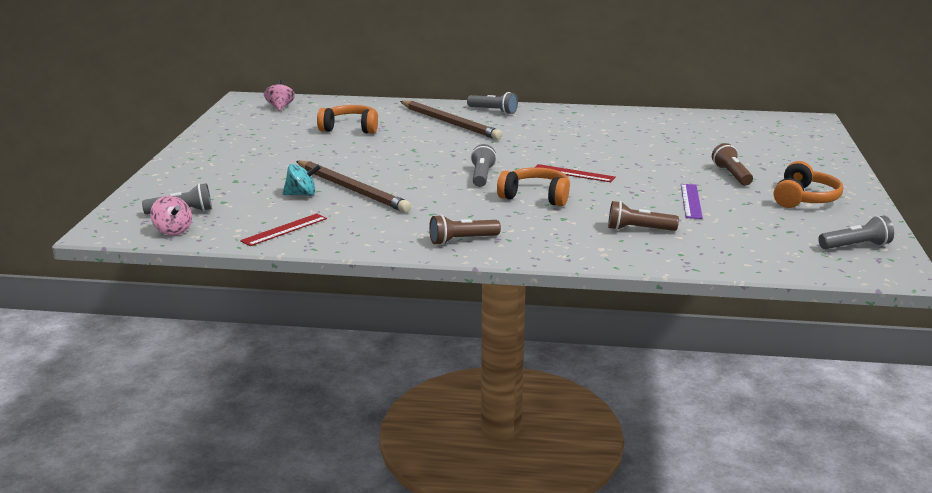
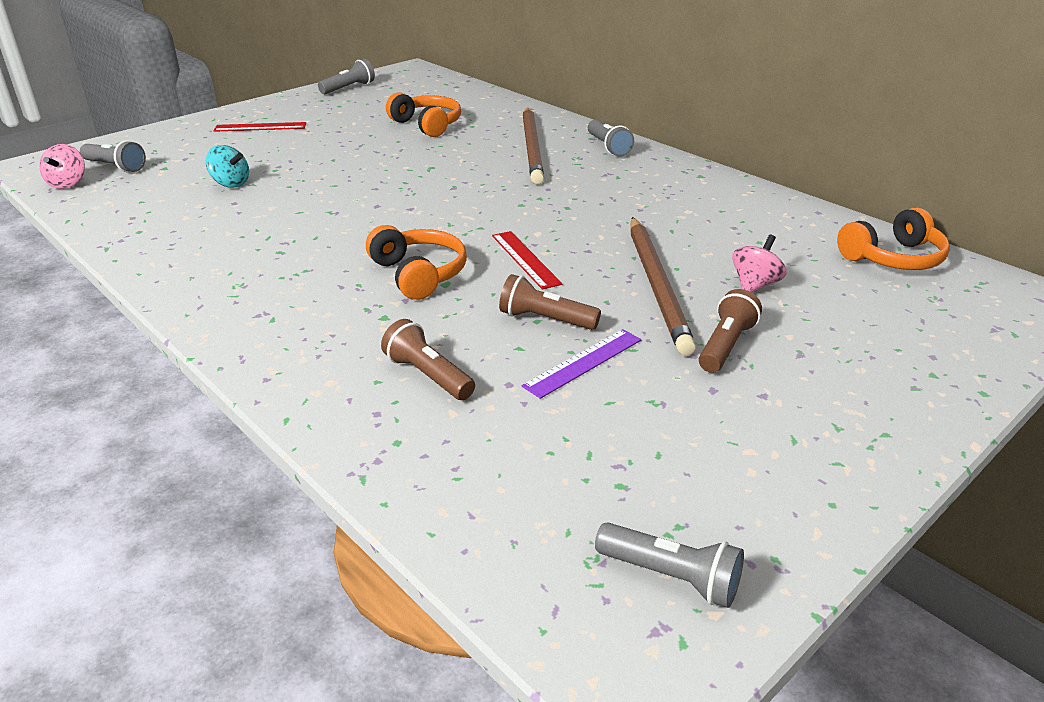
camera: 40 degrees right, 10 degrees up
red ruler [240,213,327,246] -> red ruler moved to [214,122,306,132]
pink spinning top [264,79,295,111] -> pink spinning top moved to [732,234,786,293]
brown pencil [296,161,411,213] -> brown pencil moved to [630,217,696,356]
brown flashlight [429,214,501,245] -> brown flashlight moved to [499,274,601,330]
grey flashlight [471,144,497,187] -> grey flashlight moved to [318,59,375,94]
orange headphones [774,161,843,208] -> orange headphones moved to [837,208,950,270]

